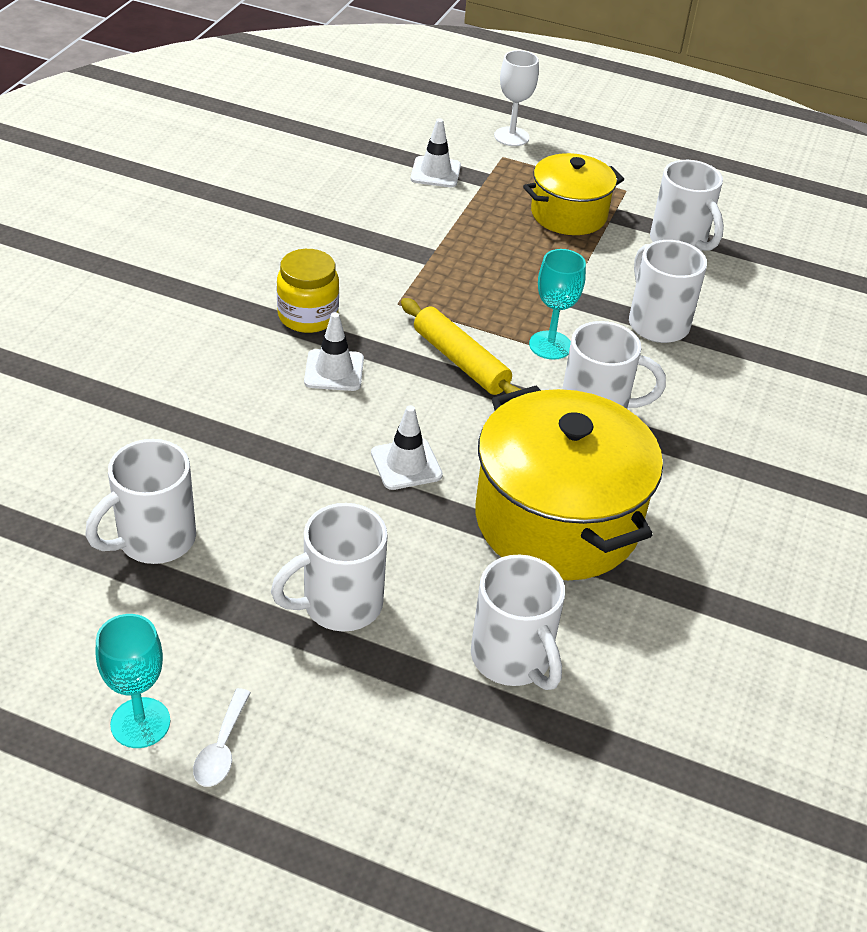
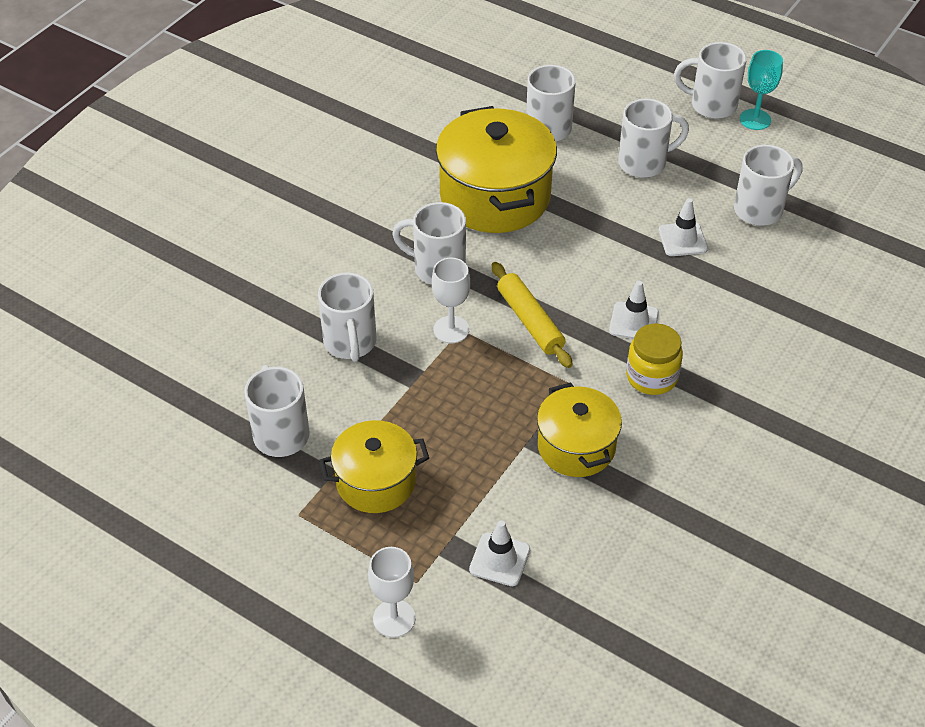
camera: 165 degrees left, 5 degrees up
white spoon [193,688,251,787] -> white mug [674,42,747,119]
white traffic cone [371,405,443,490] -> white traffic cone moved to [659,198,708,256]
turquoise goblet [529,249,586,360] -> white goblet [432,258,470,343]
none -> yellow pot [537,382,622,477]

